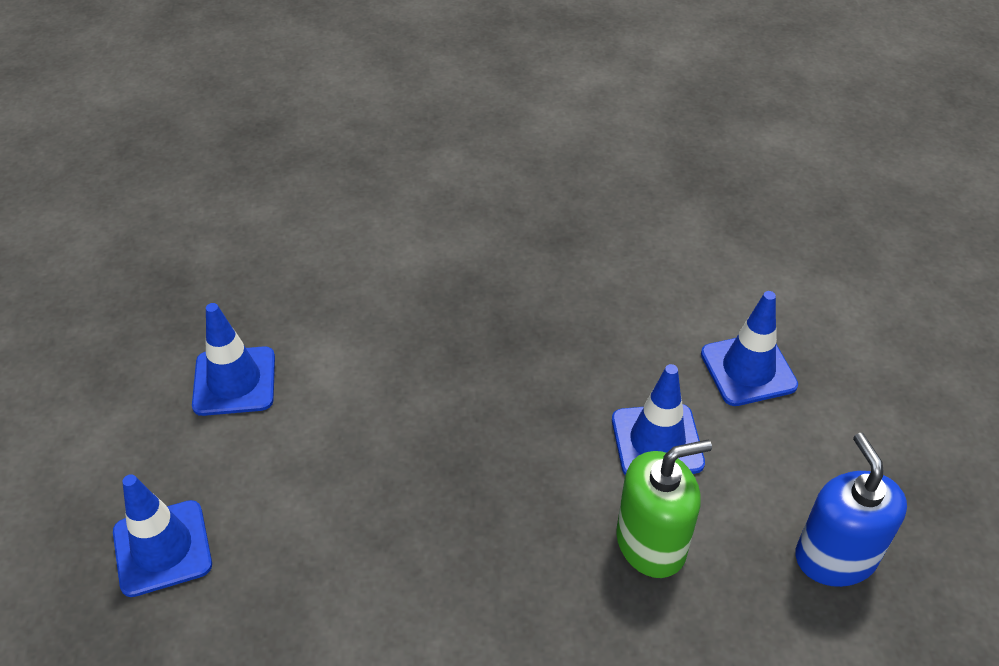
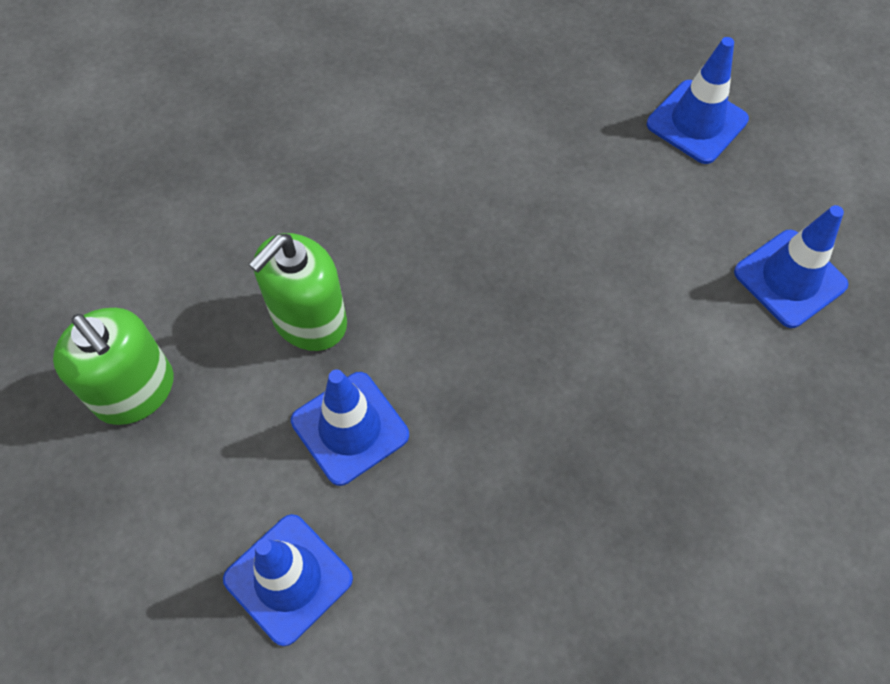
camera: 150 degrees right, 15 degrees up
blue soap dispenser [795,433,907,587] -> green soap dispenser [53,307,174,425]

